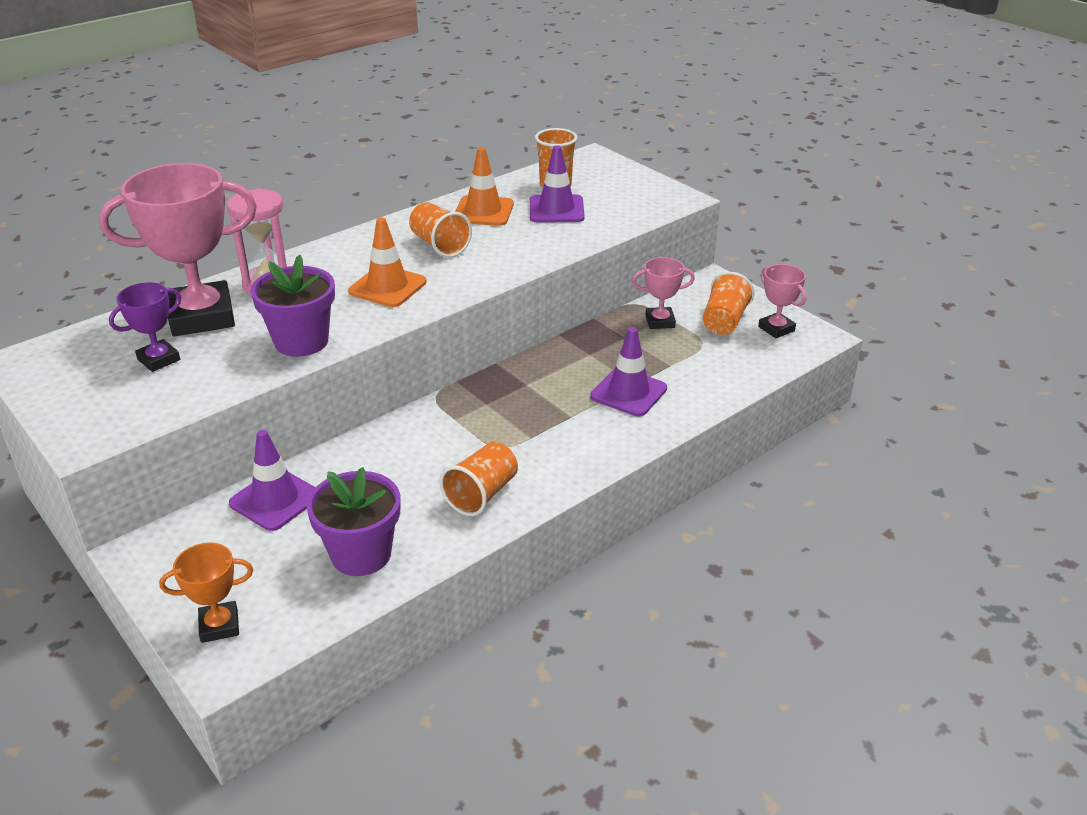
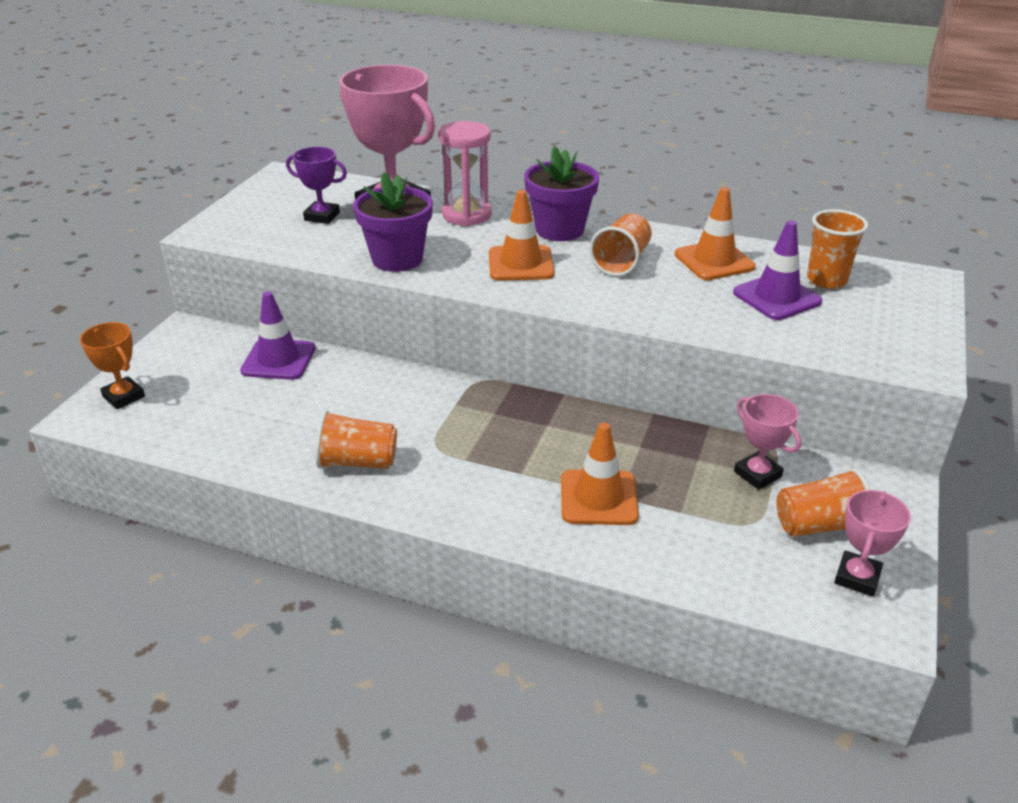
camera: 60 degrees right, 0 degrees up
purple flower pot [306,467,401,576] -> purple flower pot moved to [524,146,599,241]
purple traffic cone [591,327,667,416] -> orange traffic cone [561,422,639,525]

